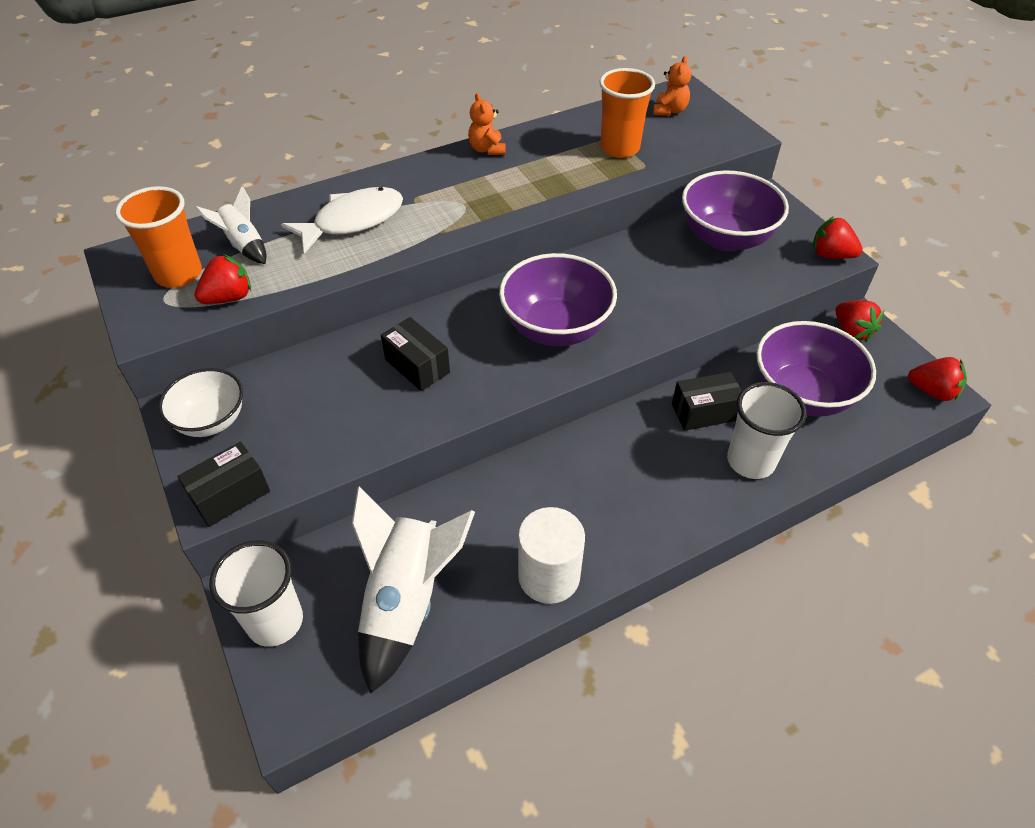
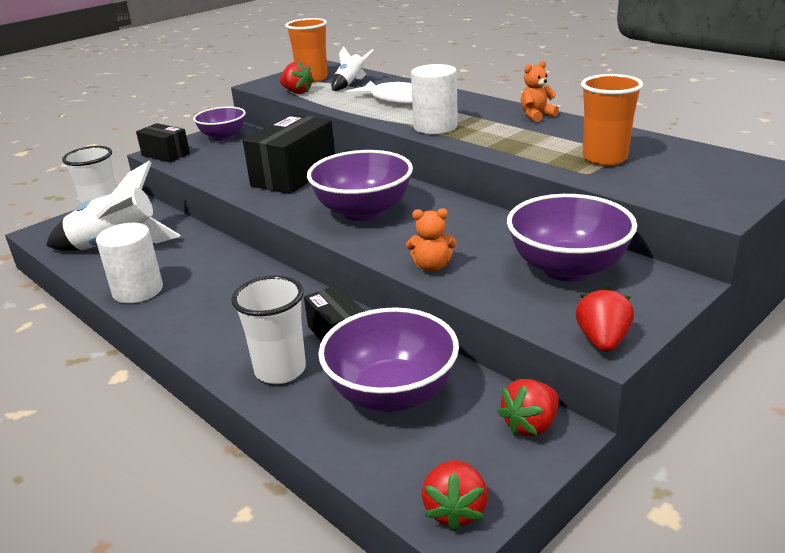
camera: 75 degrees right, 20 degrees down
white bowl [158,368,243,437] -> purple bowl [193,107,246,141]
black box [381,317,450,391] -> black box [243,114,335,194], size x1.71
orange teddy bear [653,56,691,116] -> orange teddy bear moved to [406,208,457,272]
none -> white cylinder [411,64,458,134]

